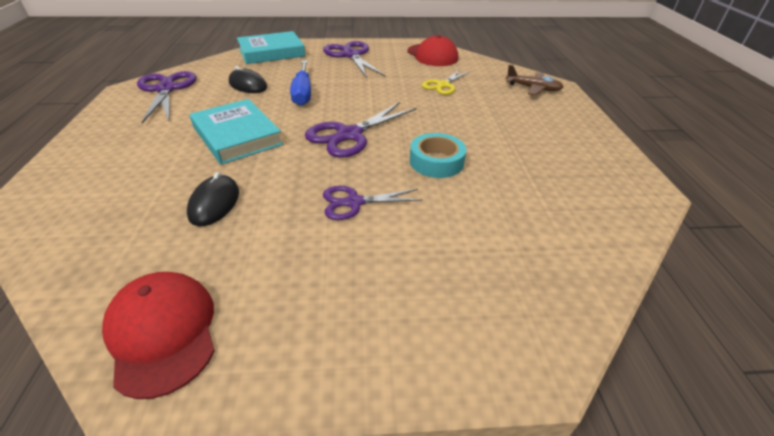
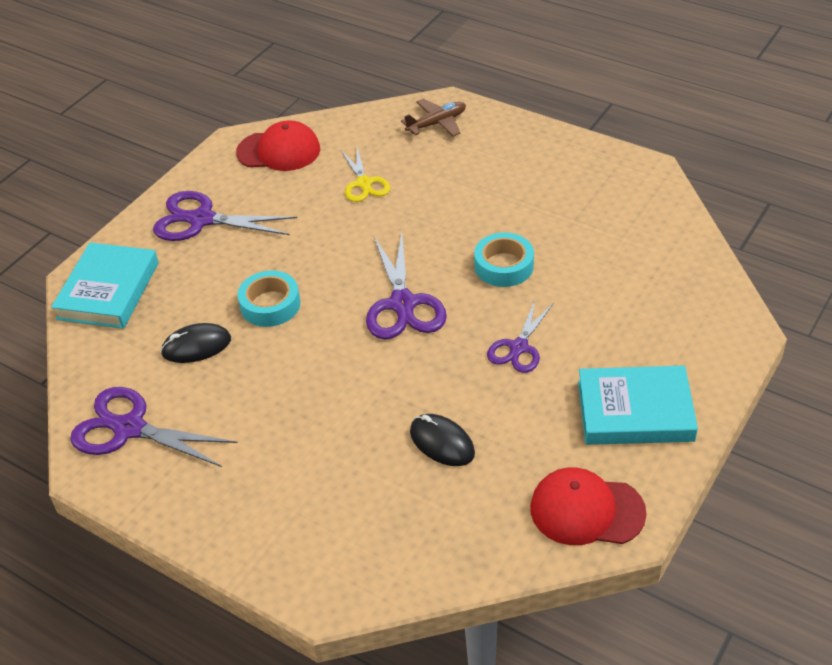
camera: 50 degrees left, 5 degrees up
turquoise book [190,99,283,165] -> turquoise book moved to [578,366,698,445]
blue screwdriver [290,60,311,106] -> turquoise tape [237,270,300,327]

